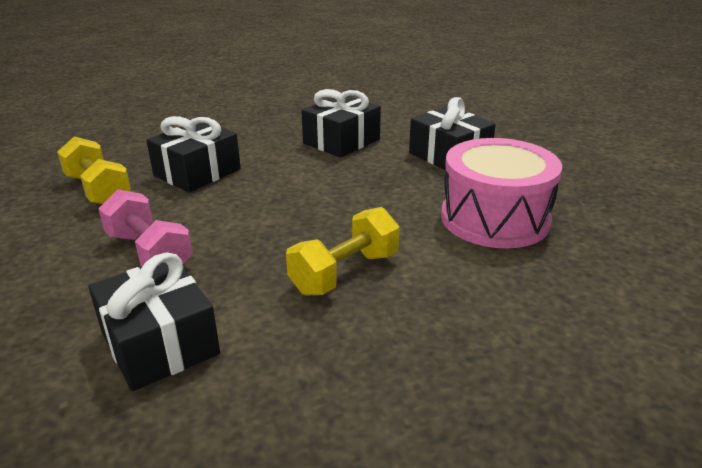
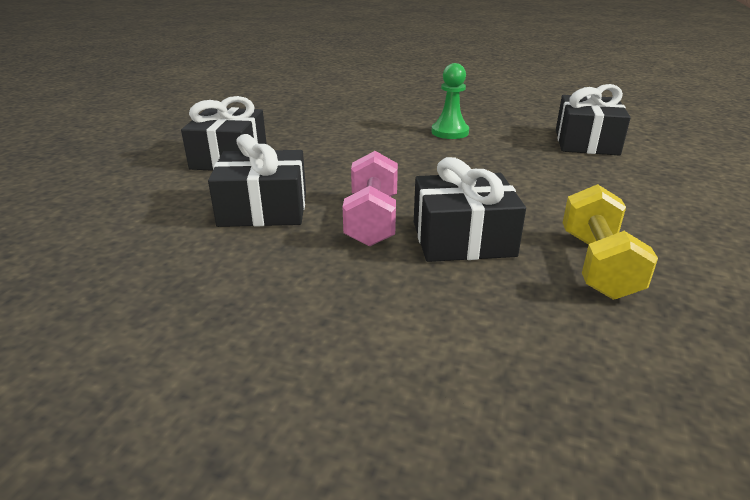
camera: 135 degrees left, 0 degrees up
pink dumbbell [98,189,193,266] -> pink dumbbell moved to [342,151,398,247]
yellow dumbbell [286,207,400,296] -> green pawn [432,63,469,139]
pink drum [441,138,562,248] -> none

